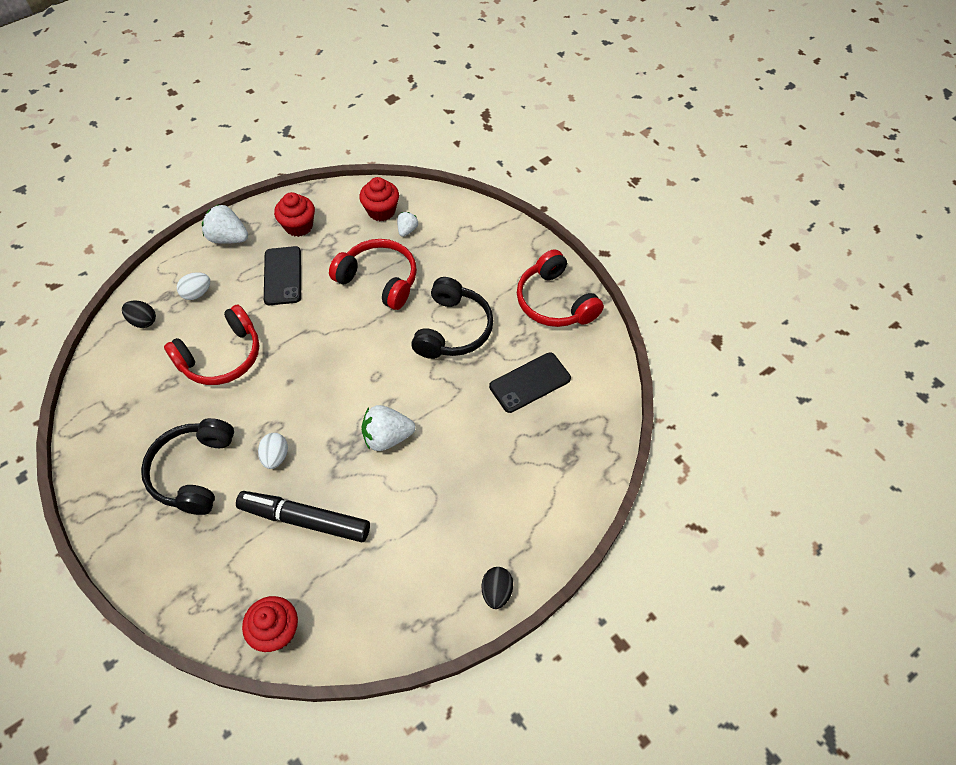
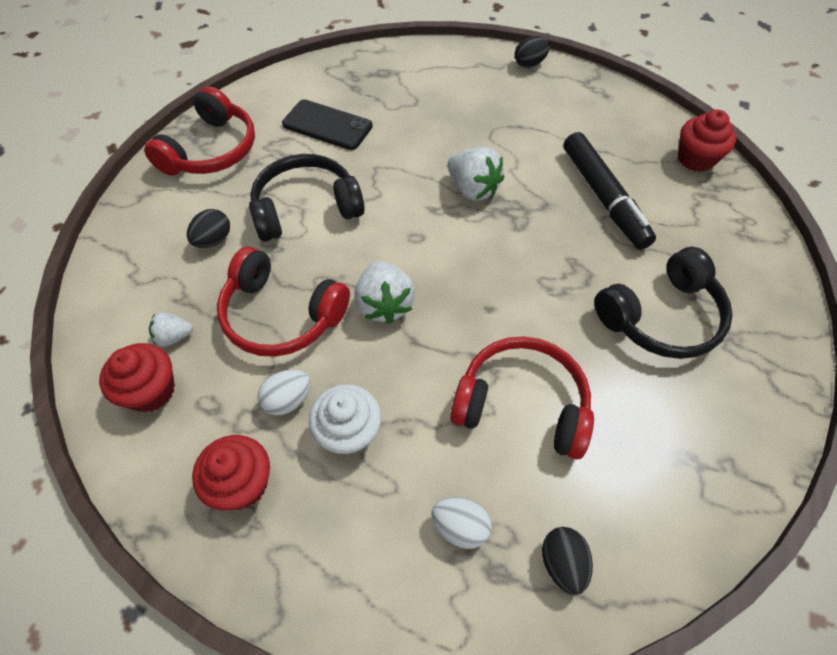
camera: 125 degrees left, 0 degrees up
white strawberry [202,204,248,244] -> white strawberry moved to [354,261,415,324]
white egg [258,433,288,469] -> white egg moved to [258,370,311,415]
black phone [264,246,301,305] -> white cupcake [309,384,382,456]
red headphones [329,239,417,310] -> red headphones turned 60 degrees counterclockwise [217,247,350,357]
none -> black egg [187,209,230,248]

